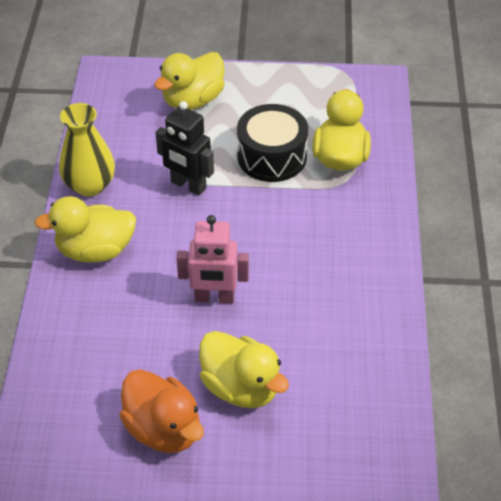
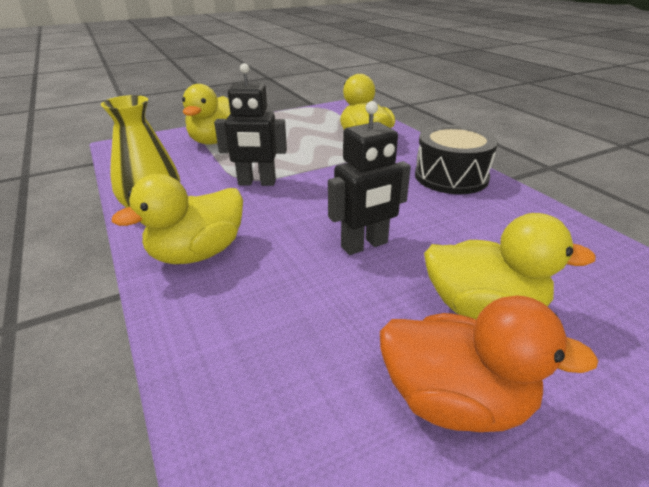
camera: 30 degrees left, 15 degrees down
pink robot [176,215,249,303] -> black robot [328,101,411,255]
black drum [237,104,308,182] -> black drum moved to [415,125,498,194]

